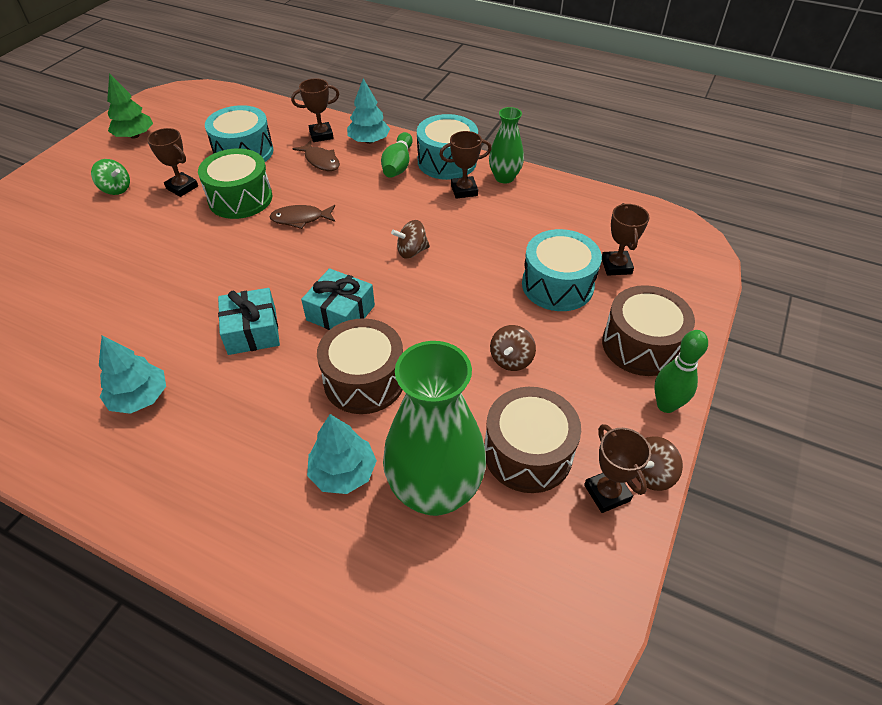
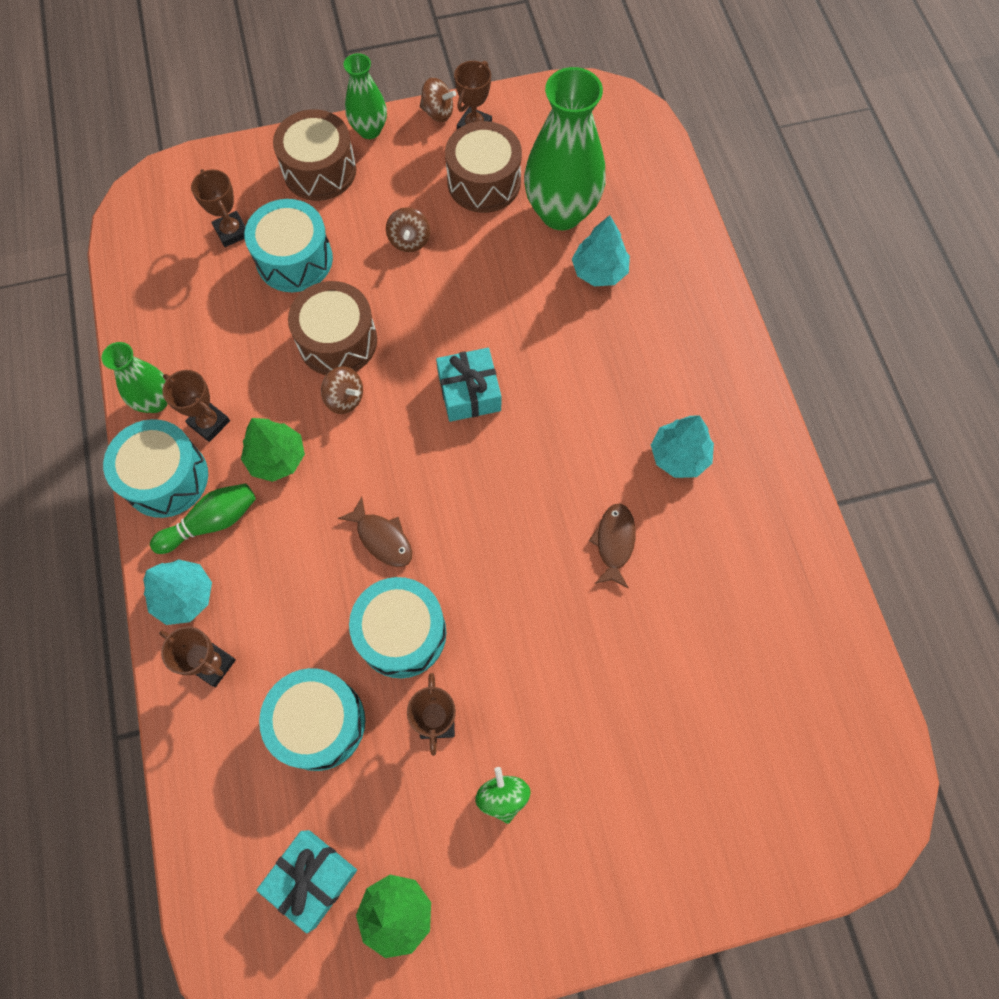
camera: 130 degrees left, 20 degrees up
green drum [198,148,273,219] -> turquoise drum [349,577,446,678]
turquoise gift [218,288,280,355] -> turquoise gift moved to [256,830,357,933]
brown fish [293,140,340,171] -> brown fish moved to [589,503,636,588]
brown drum [317,318,403,414] -> brown drum moved to [288,281,377,375]
brown spinning top [490,325,536,371] -> brown spinning top turned 105 degrees clockwise [386,207,430,252]
brown trophy [602,203,649,276] -> brown trophy turned 75 degrees counterclockwise [191,169,246,247]
green bowling pin [654,330,708,413] -> green vase [344,53,387,139]
none -> green tree [241,418,305,482]

